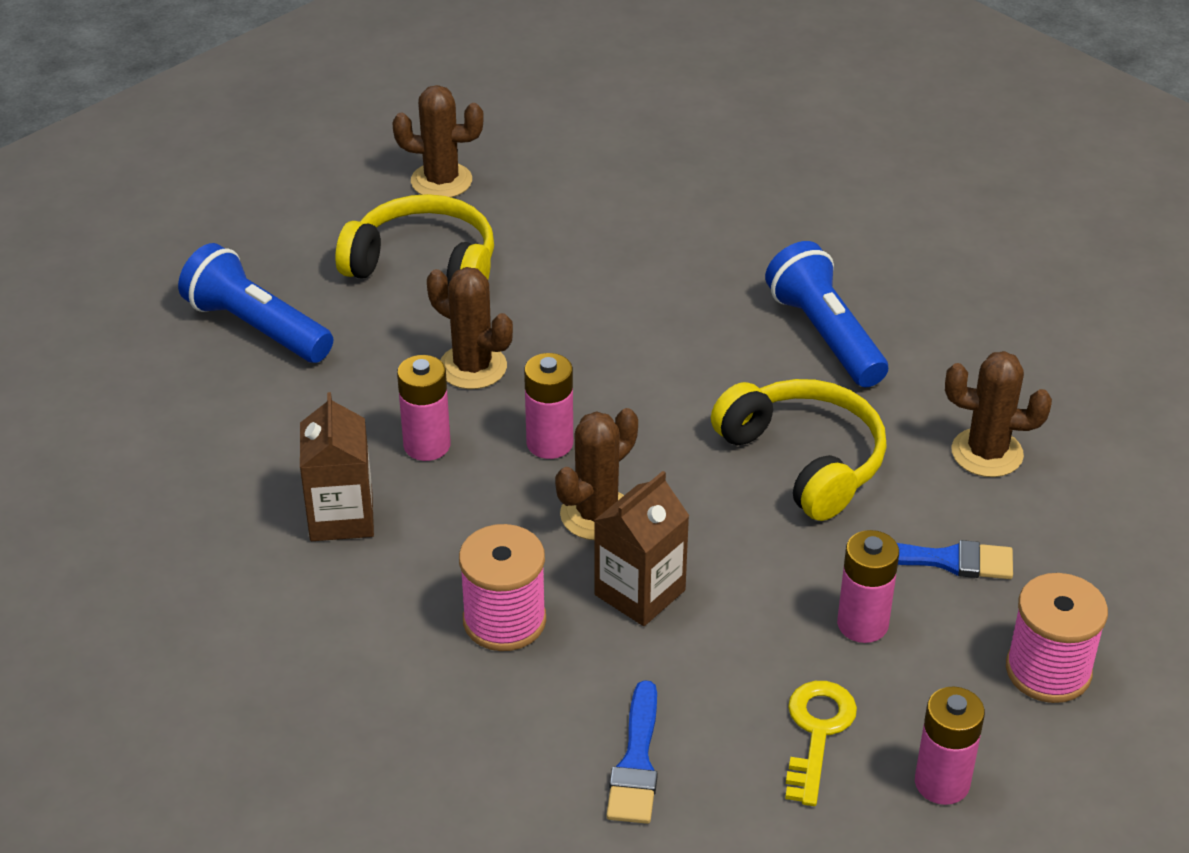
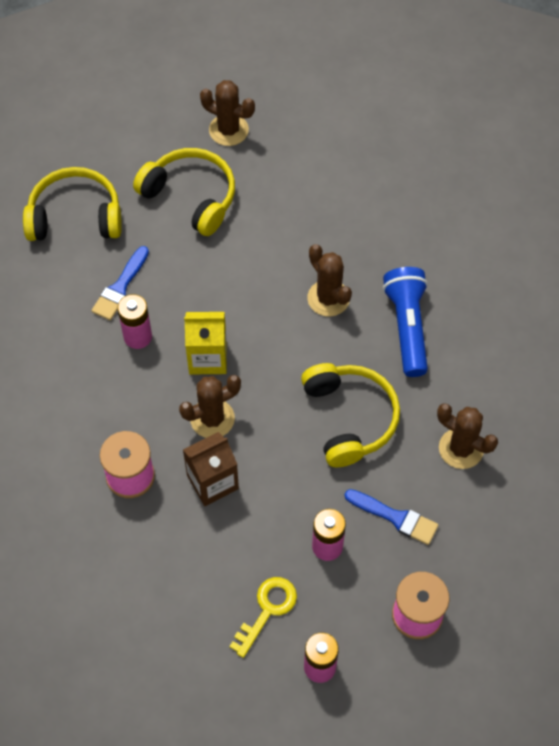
camera: 20 degrees right, 20 degrees up
blue flashlight [178,243,333,363] -> yellow headphones [23,167,122,241]
brown carton [300,392,374,541] -> none
brown cactus [427,267,513,389] -> brown cactus moved to [307,244,352,317]
pink battery [524,353,573,459] -> yellow carton [184,312,227,374]
blue brush [606,680,658,824] -> blue brush moved to [91,246,149,320]

